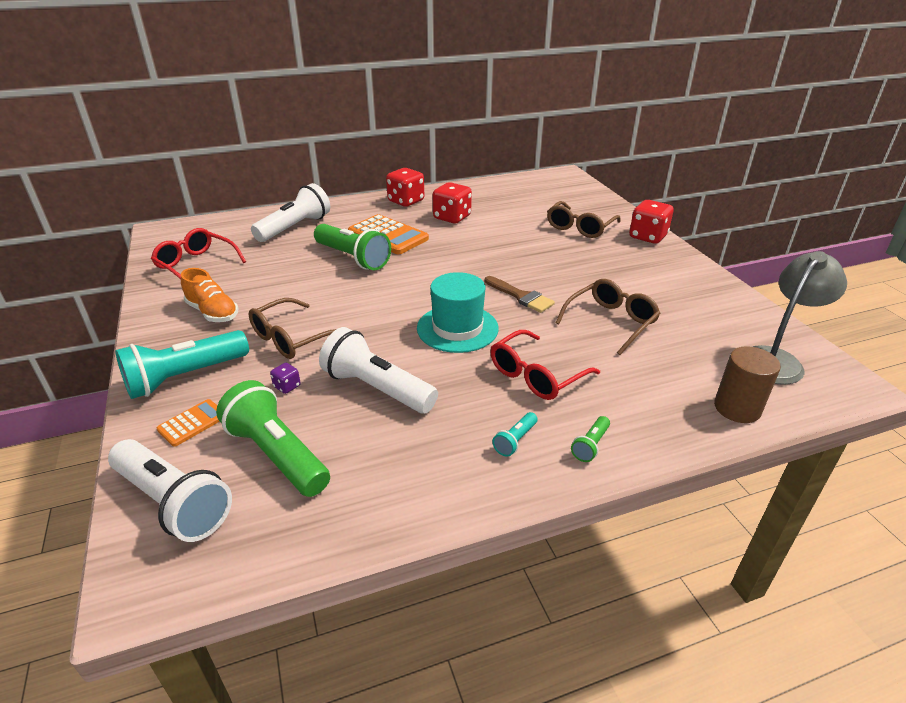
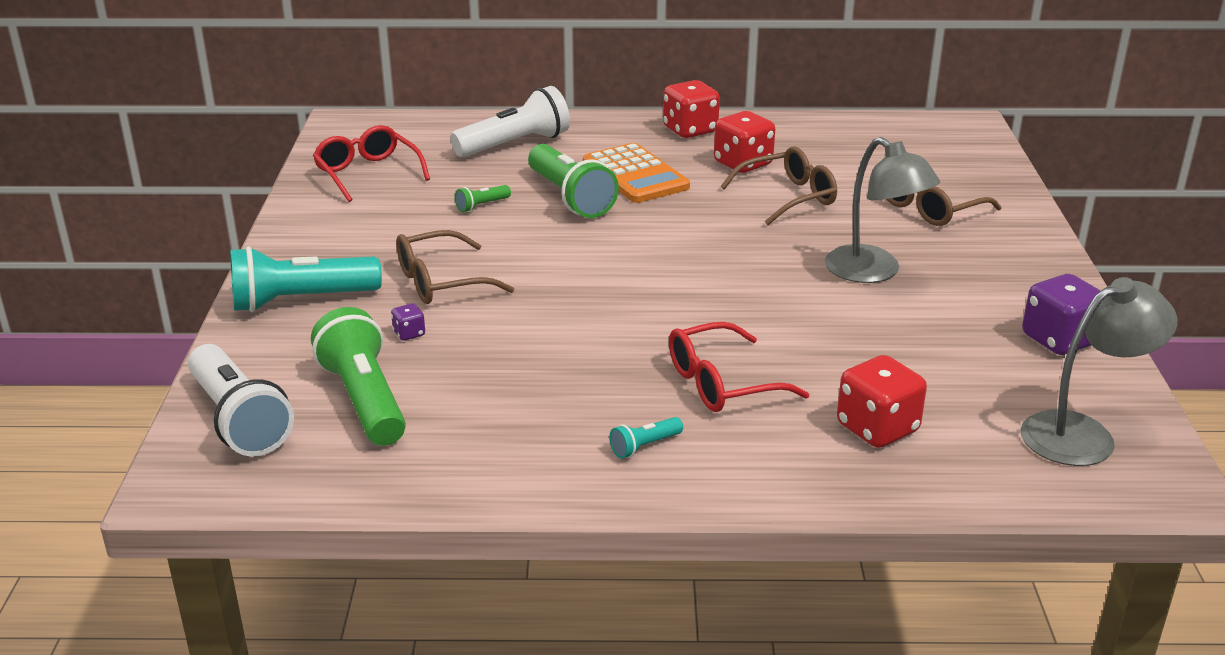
camera: 20 degrees right, 5 degrees down
orange calculator [157,399,220,447] -> none
orange shoe [181,268,238,322] -> none
white flashlight [319,327,438,414] -> none
turquoise hat [417,272,499,353] -> none
brown brush [485,276,555,313] -> none
brown glasses [556,279,661,355] -> brown glasses moved to [721,147,837,225]
green flashlight [571,416,610,462] -> green flashlight moved to [455,185,511,212]
red dice [629,200,674,244] -> red dice moved to [837,355,927,448]
brown cylinder [714,346,781,423] -> none
none -> grey lamp [825,137,940,283]
none -> purple dice [1022,274,1101,355]

